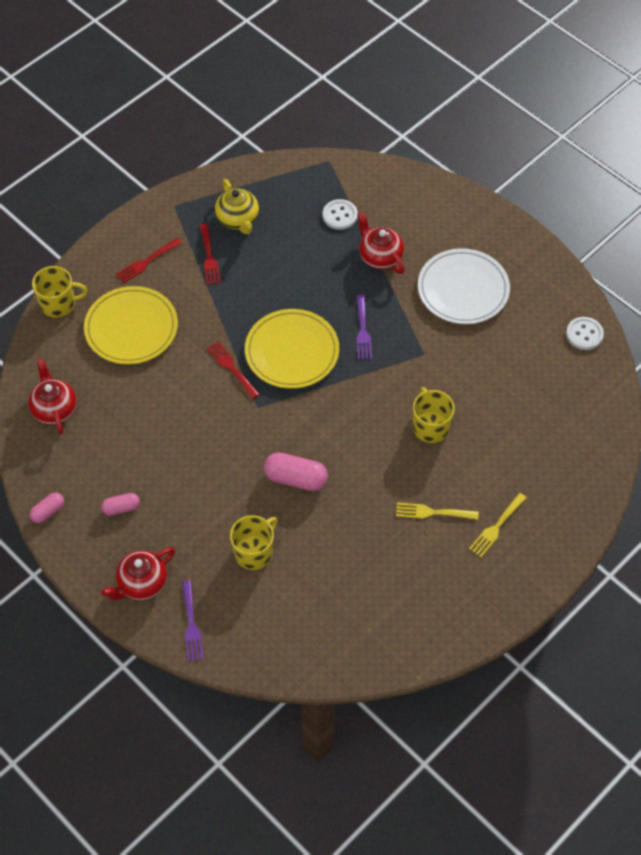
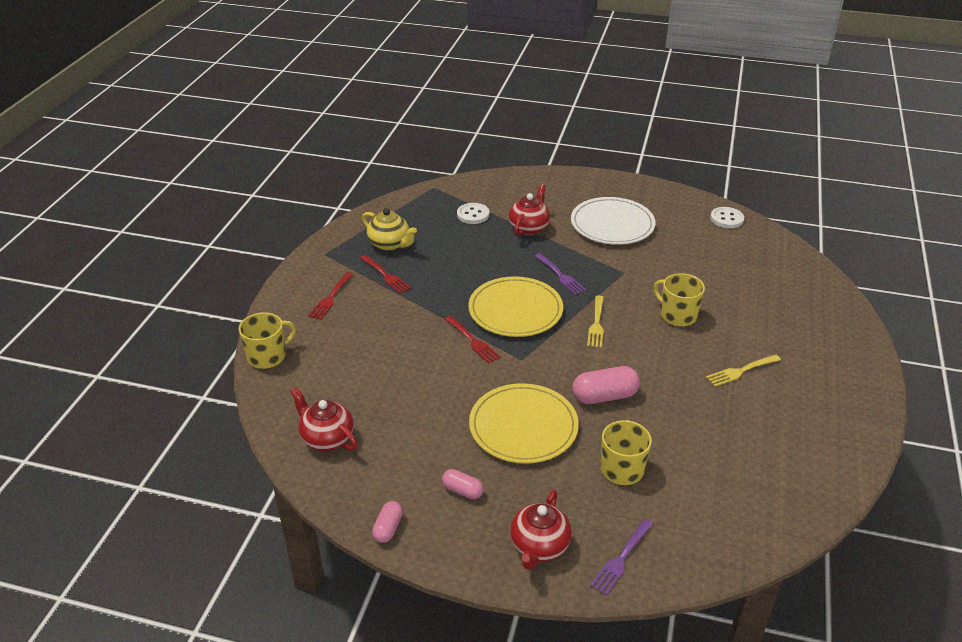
camera: 30 degrees left, 20 degrees down
yellow plate [84,286,178,364] -> yellow plate moved to [469,383,579,464]
pink capsule [101,493,140,516] -> pink capsule turned 75 degrees clockwise [442,469,484,499]
purple fork [182,581,204,662] -> purple fork turned 75 degrees clockwise [590,519,653,596]
red fork [207,341,260,399] -> red fork turned 150 degrees counterclockwise [445,316,501,364]
red teapot [357,212,405,274] -> red teapot turned 90 degrees clockwise [508,184,550,236]
yellow fork [469,493,526,557] -> yellow fork moved to [587,295,604,348]

